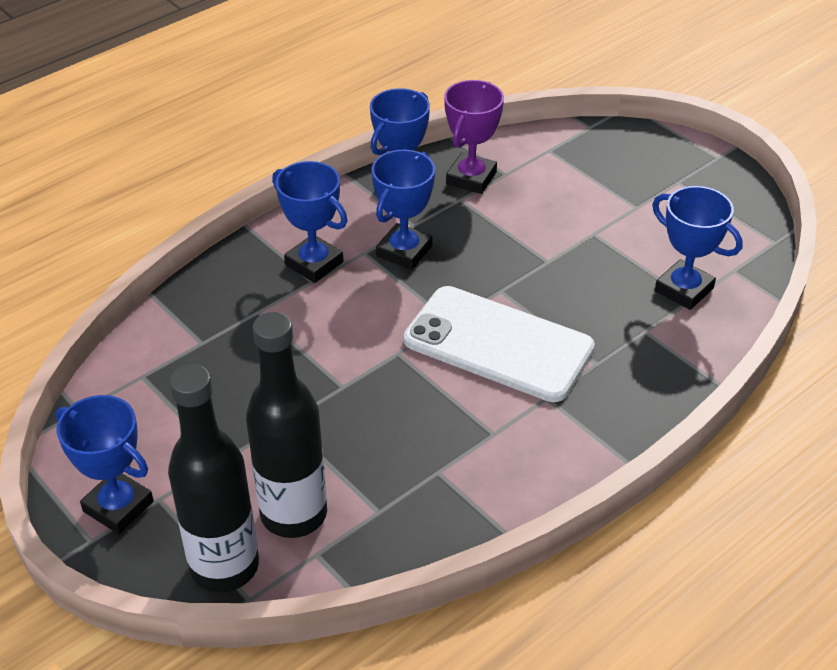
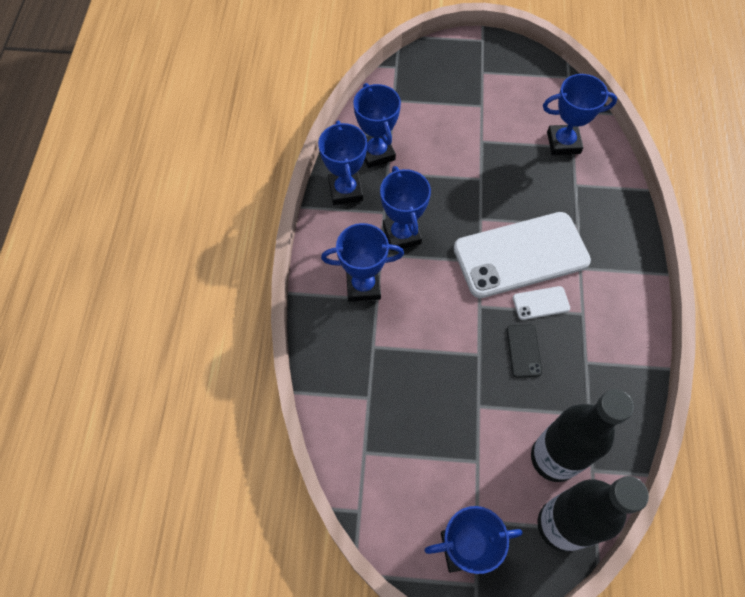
camera: 45 degrees left, 20 degrees up
purple trophy [444,80,504,194] -> blue trophy [354,83,401,168]
none -> black phone [507,325,542,378]
none -> white phone [513,286,570,320]

